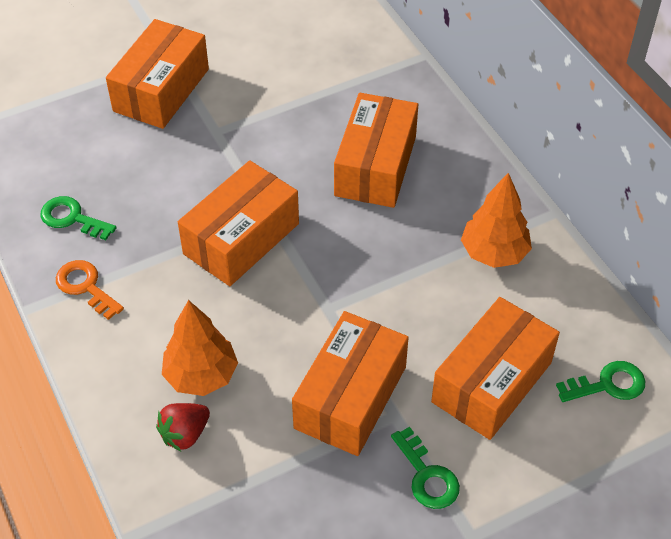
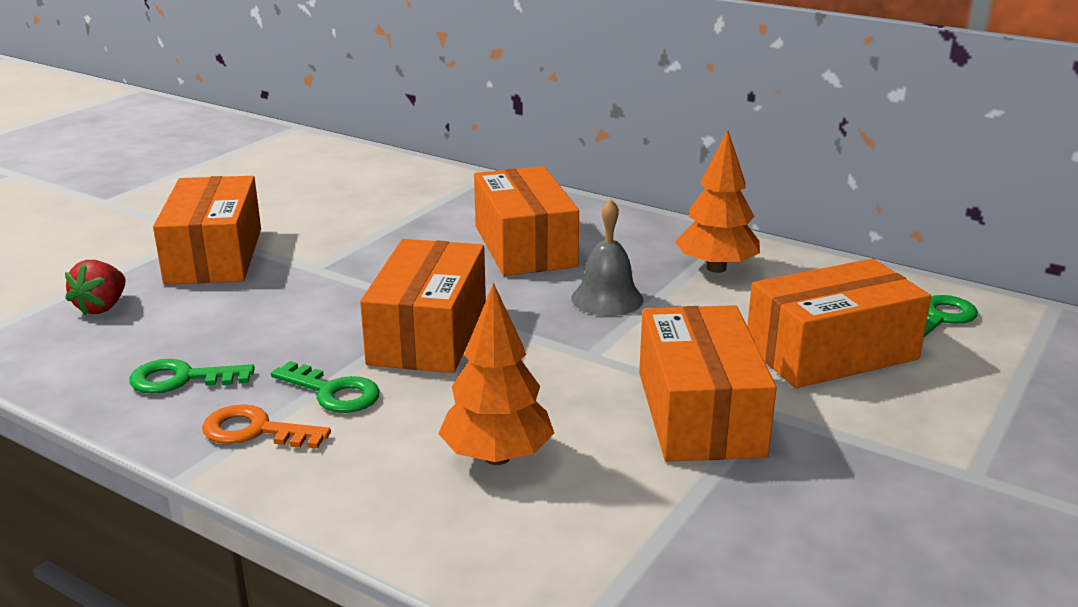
camera: 30 degrees left, 25 degrees down
red strawberry [156,403,210,451] -> red strawberry moved to [65,260,126,315]
green key [391,427,460,509] -> green key moved to [271,361,380,413]
orange box [431,297,560,440] -> orange box turned 60 degrees clockwise [747,259,931,388]
none -> grey bell [571,199,644,316]

